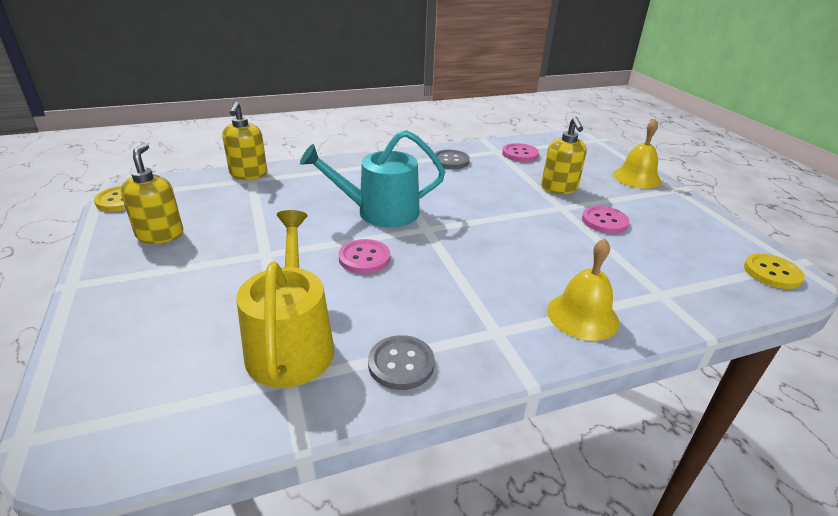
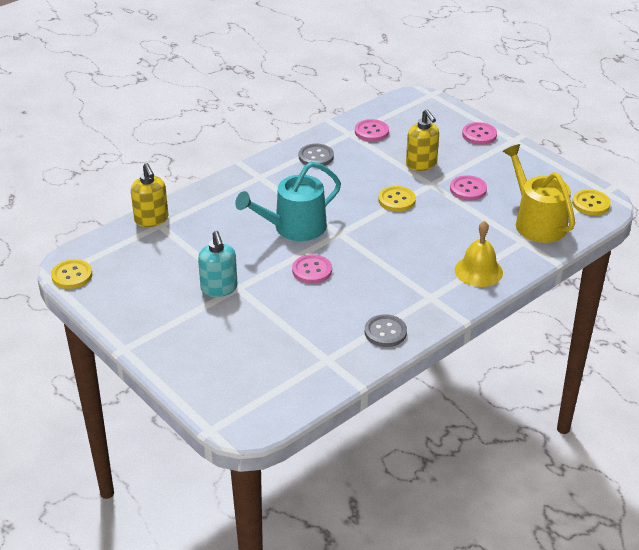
camera: 20 degrees left, 5 degrees up
yellow soap dispenser [121,143,183,244] -> none
yellow watering can [236,210,334,388] -> yellow watering can moved to [502,144,575,243]
yellow bell [613,119,661,189] -> pink button [462,122,497,145]
none -> turquoise soap dispenser [198,231,238,297]
none -> yellow button [378,186,416,212]

